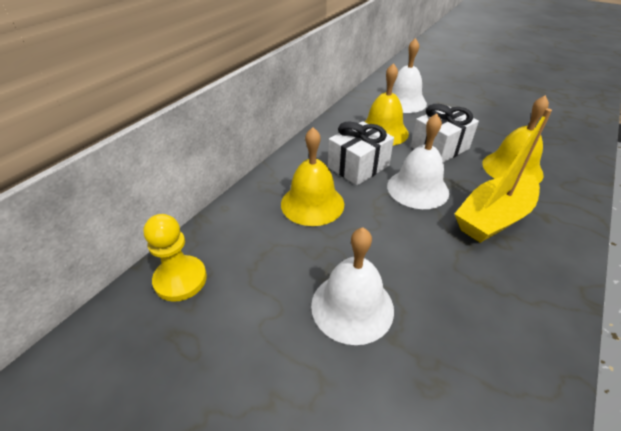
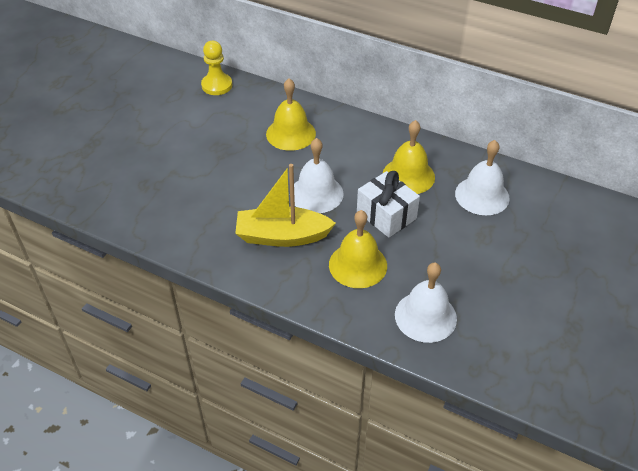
camera: 85 degrees right, 5 degrees up
white bell [311,227,394,345] -> white bell moved to [395,262,457,343]
white gift [328,121,394,185] -> none
yellow boat [454,108,552,243] -> yellow boat turned 45 degrees counterclockwise [235,164,336,247]

